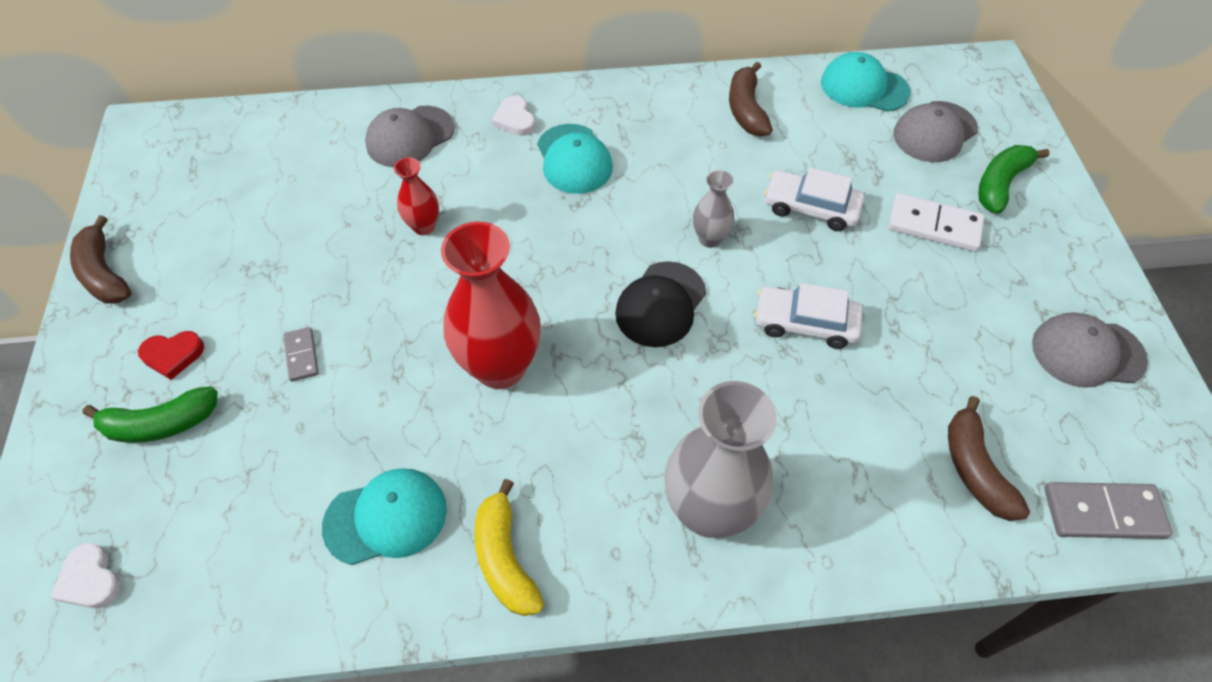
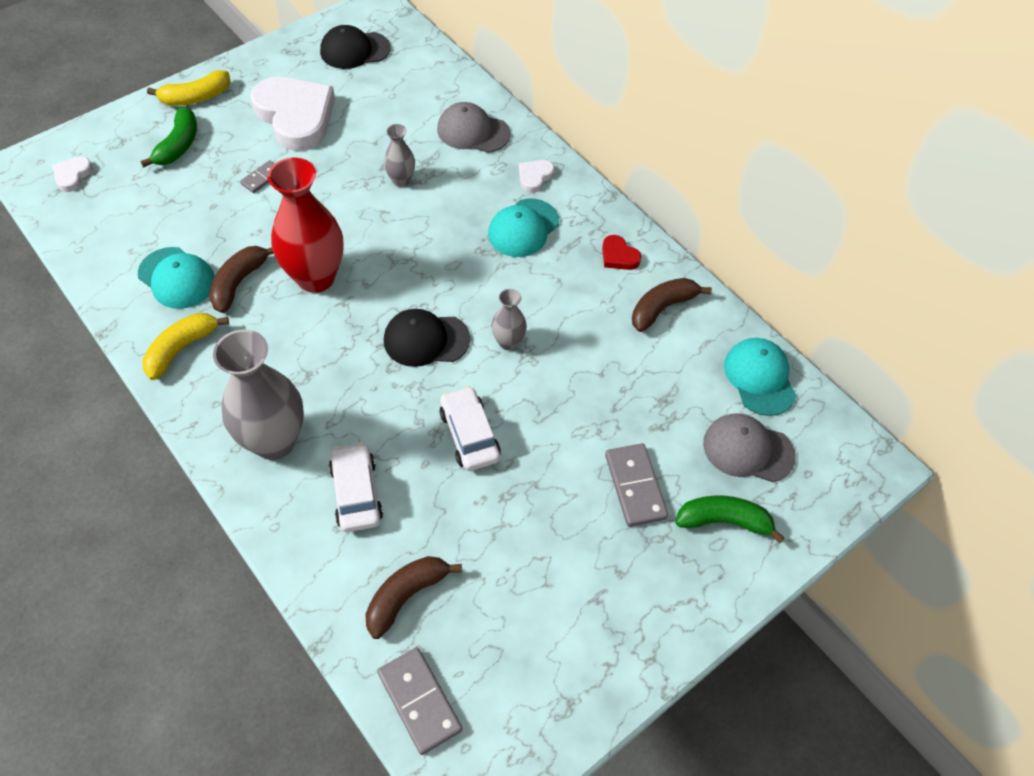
camera: 55 degrees right, 0 degrees up
brown banana [70,215,131,304] -> brown banana moved to [209,246,274,313]
green banana [83,386,218,443] -> green banana turned 120 degrees counterclockwise [140,107,197,167]
red heart [138,331,204,380] -> red heart moved to [602,235,642,270]
red vase [394,157,439,235] -> grey vase [384,124,415,187]
white car [764,168,864,231] -> white car moved to [329,442,383,532]
white domino [888,193,984,251] -> grey domino [605,443,668,527]
grey cap [1032,312,1148,388] -> none
none -> yellow banana [147,70,230,106]
none -> white heart [250,77,335,151]
none -> black cap [320,25,391,69]

